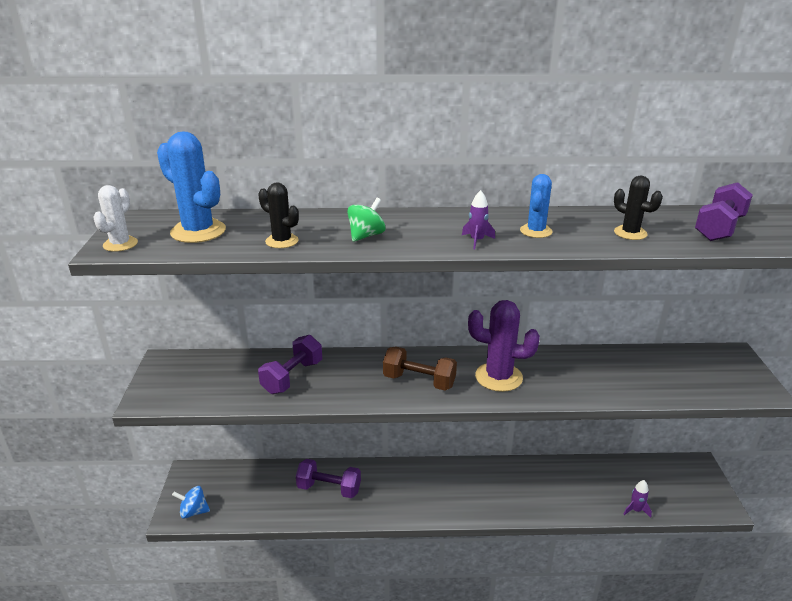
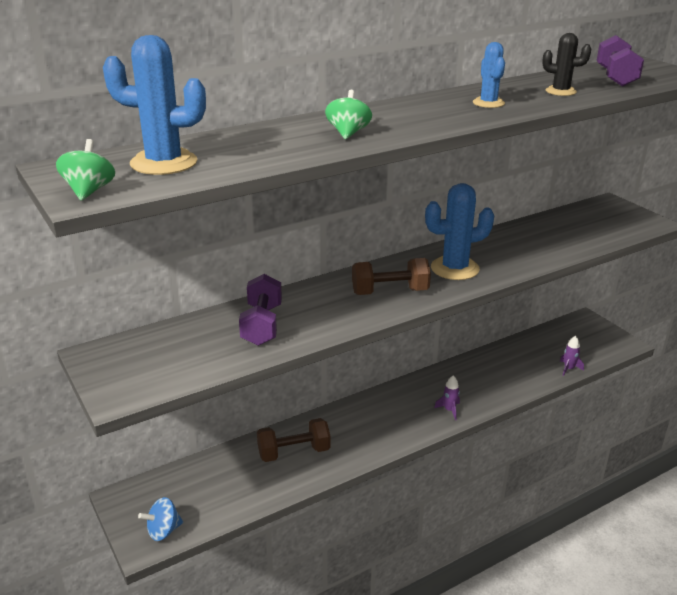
camera: 30 degrees left, 0 degrees up
white cactus [93,185,138,252] -> green spinning top [56,139,115,201]
black cactus [258,182,299,248] -> none
purple dumbbell [296,459,361,498] -> brown dumbbell [257,418,331,462]
purple rocket [462,190,495,250] -> purple rocket moved to [434,376,460,420]
purple cactus [468,300,540,392] -> blue cactus [425,183,494,280]

